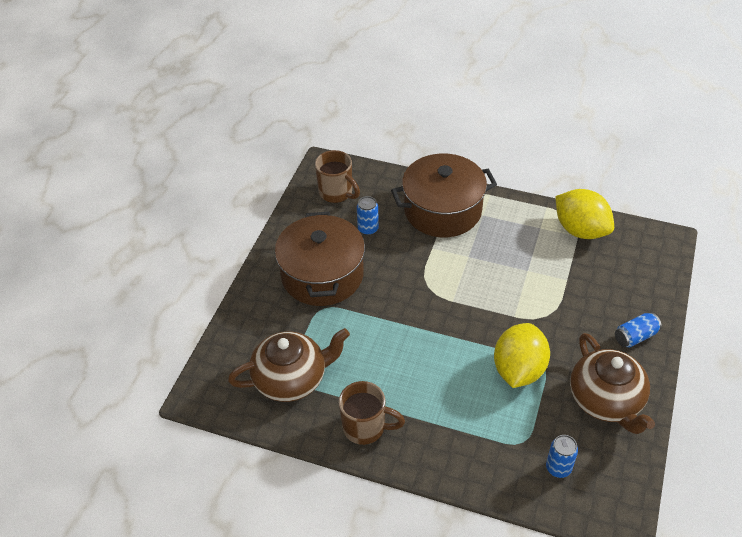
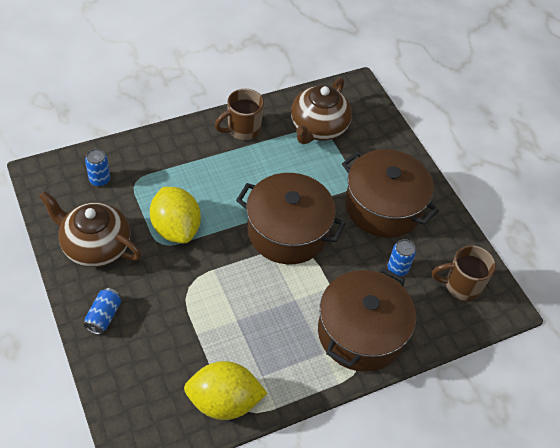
camera: 130 degrees right, 5 degrees up
none -> brown pot [236,173,346,264]

